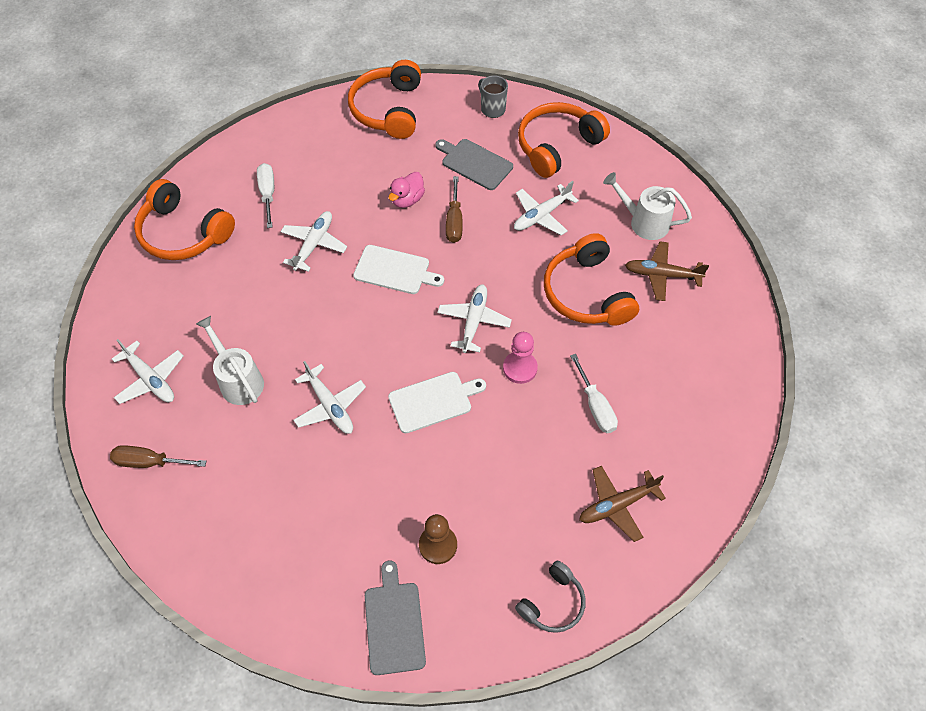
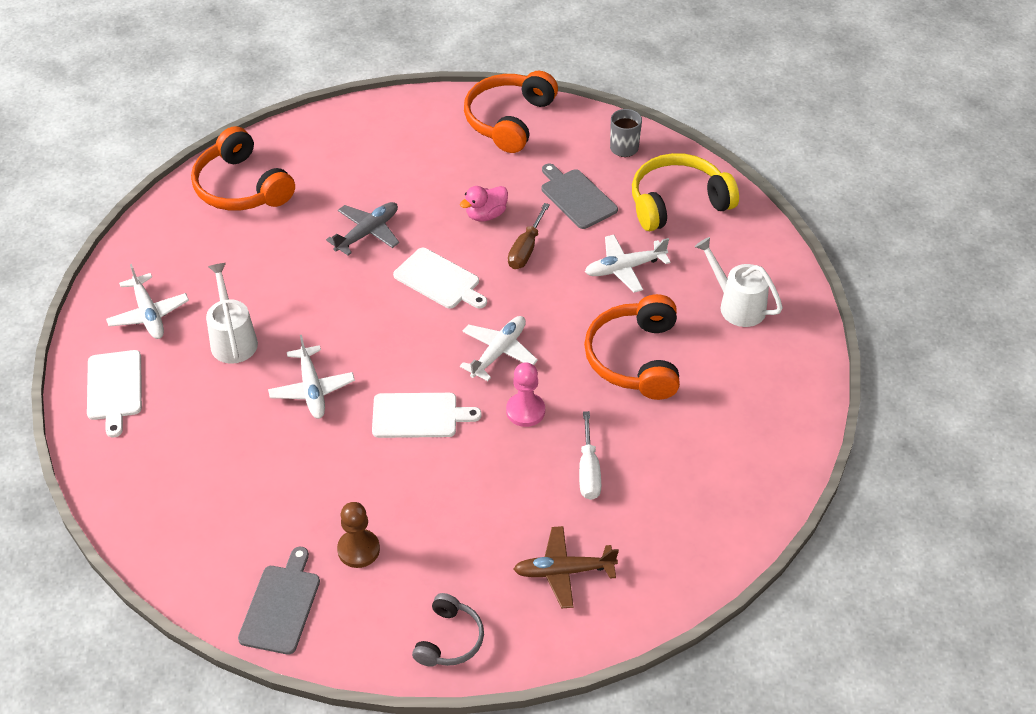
camera: 20 degrees right, 10 degrees down
brown screwdriver [110,445,207,468] -> white cutting board [87,350,142,437]
white screwdriver [257,163,274,228] -> none
white plane [280,211,347,272] -> grey plane [326,202,399,255]
grey headphones [515,561,586,633] -> grey headphones turned 45 degrees counterclockwise [412,593,484,667]
orange headphones [518,102,610,178] -> yellow headphones [632,153,739,231]
brown plane [625,241,709,301] -> none

